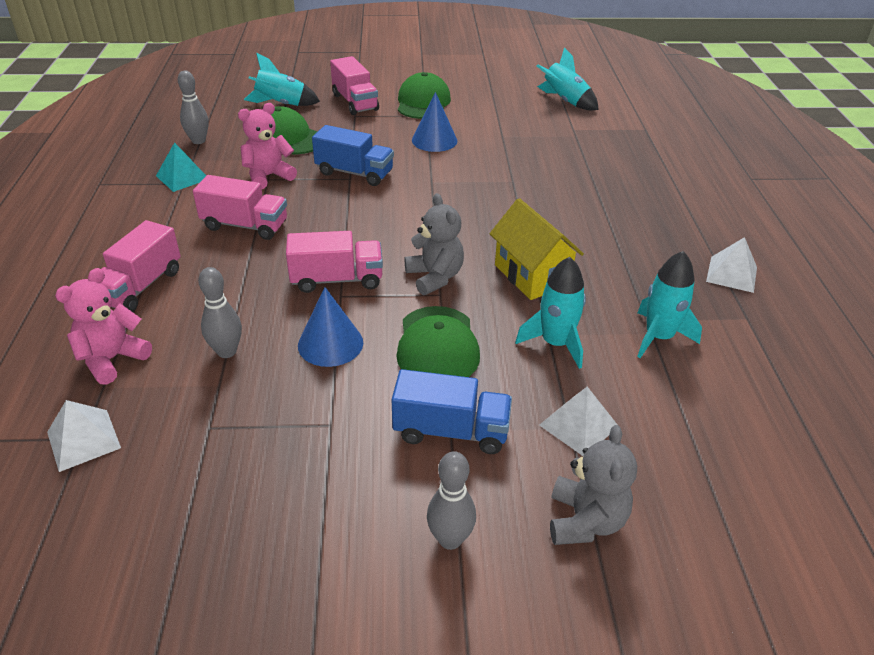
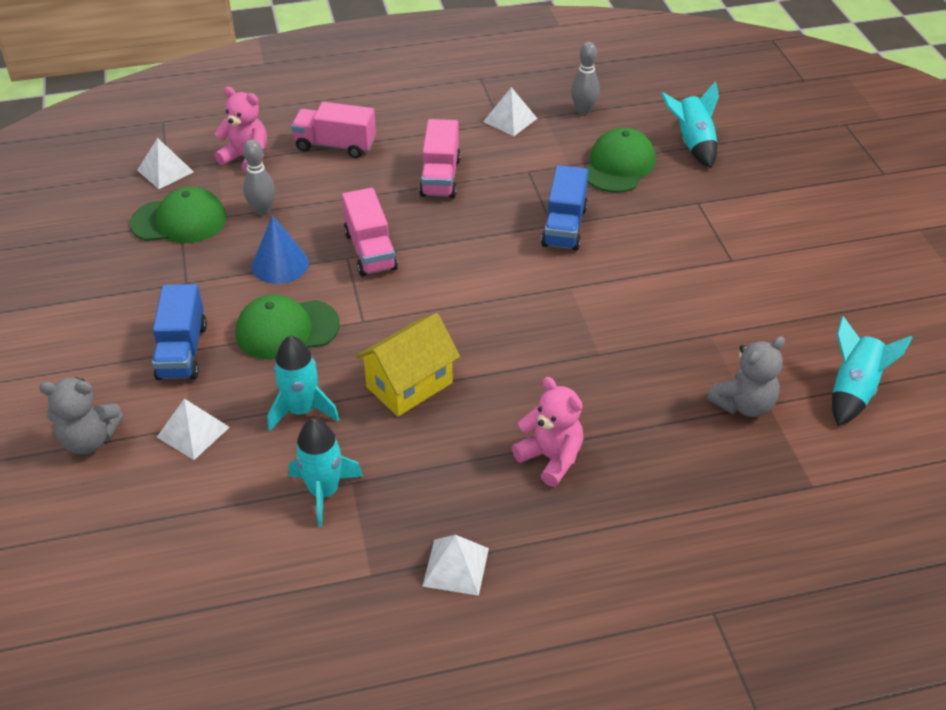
camera: 80 degrees right, 5 degrees up
turquoise pyramid [156,142,206,192] -> white pyramid [483,87,538,136]
pink teddy bear [238,103,297,189] -> pink teddy bear moved to [512,377,584,487]
pink truck [330,56,379,115] -> none
green cap [398,72,451,119] -> green cap moved to [130,187,227,243]
grey teddy bear [405,193,464,295] -> grey teddy bear moved to [707,336,785,417]
blue cone [412,92,457,152] -> none
grey bowling pin [427,451,476,550] -> none

